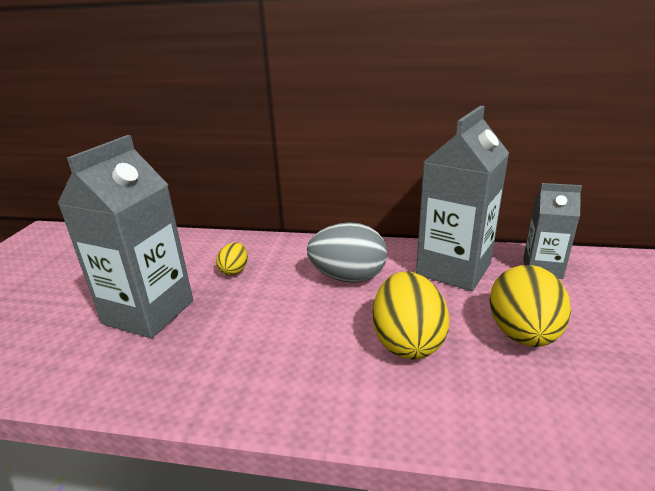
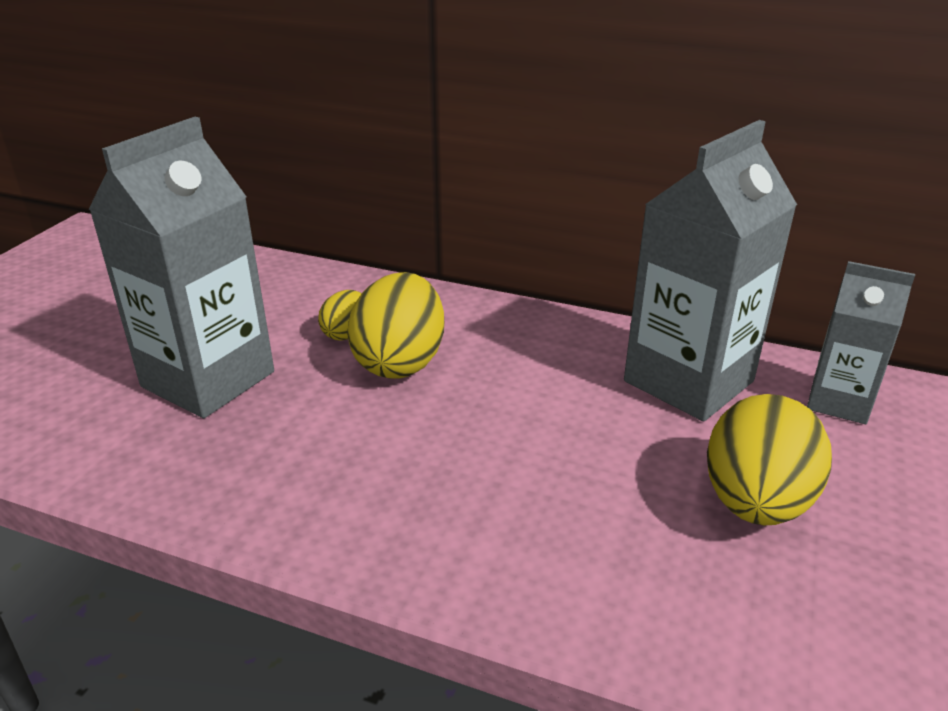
camera: 10 degrees right, 5 degrees up
grey egg [307,222,387,283] -> none
yellow egg [372,271,449,360] -> yellow egg moved to [347,272,444,379]

